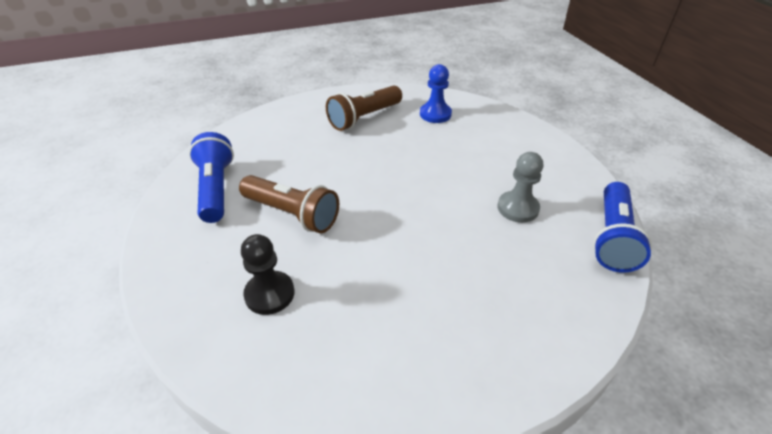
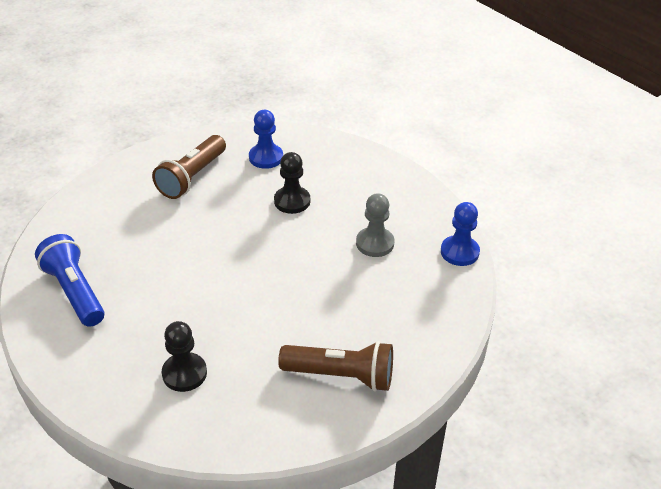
camera: 20 degrees left, 0 degrees up
brown flashlight [239,175,339,233] -> brown flashlight moved to [278,341,393,391]
blue flashlight [593,182,652,272] -> blue pawn [441,202,480,266]
none -> black pawn [274,152,310,214]

